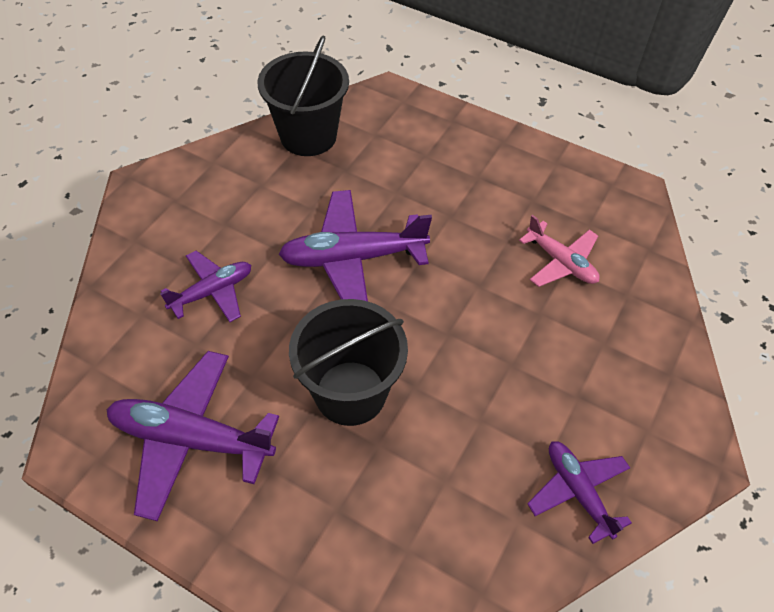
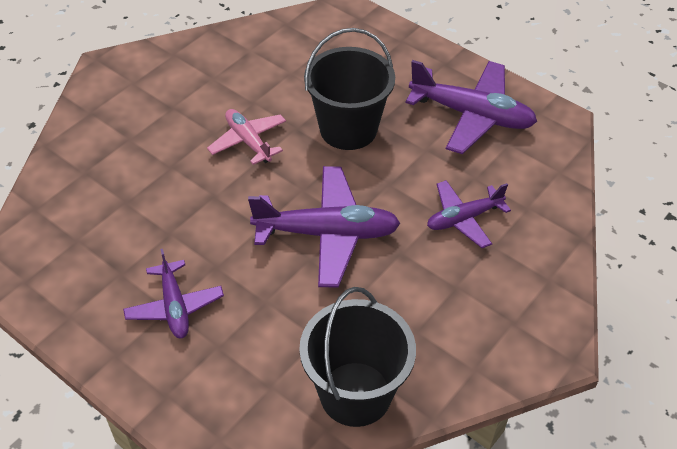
camera: 170 degrees left, 5 degrees down
pink plane [519,215,600,287] -> pink plane moved to [207,109,286,165]
purple plane [527,441,632,544] -> purple plane moved to [123,249,224,338]

